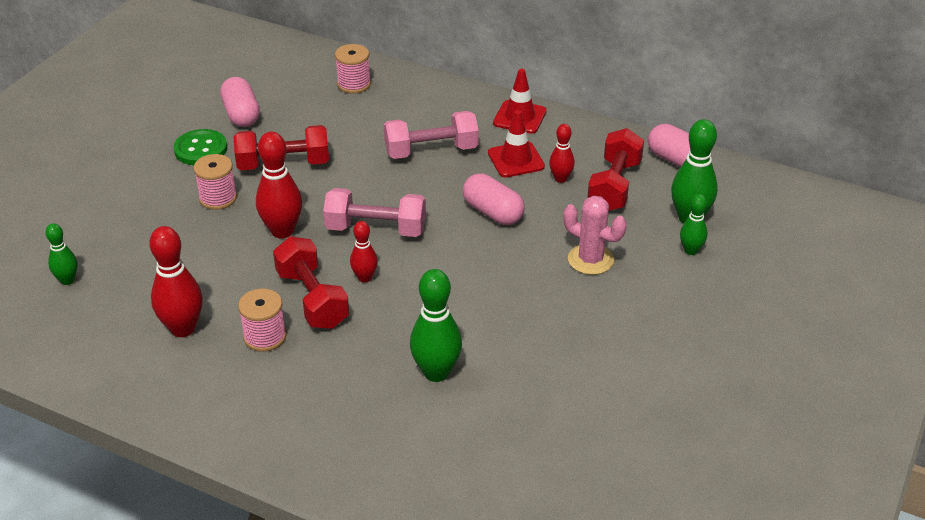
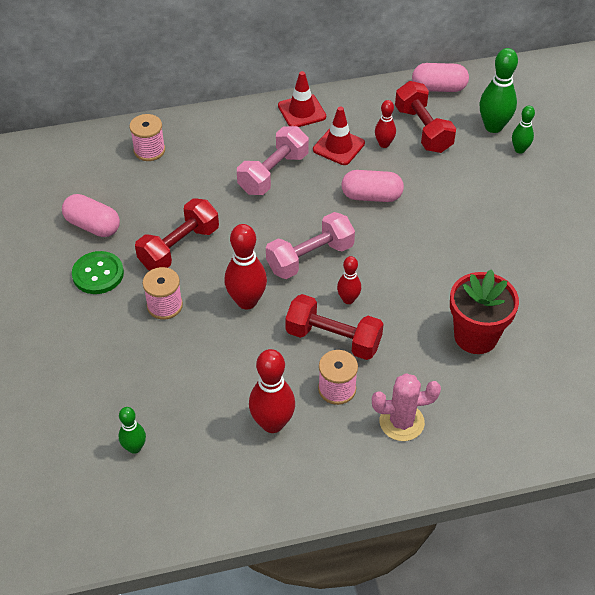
camera: 40 degrees left, 10 degrees up
green bowling pin [410,269,462,382] -> red flower pot [450,269,519,354]
pink cactus [563,196,627,275] -> pink cactus moved to [372,373,441,441]

